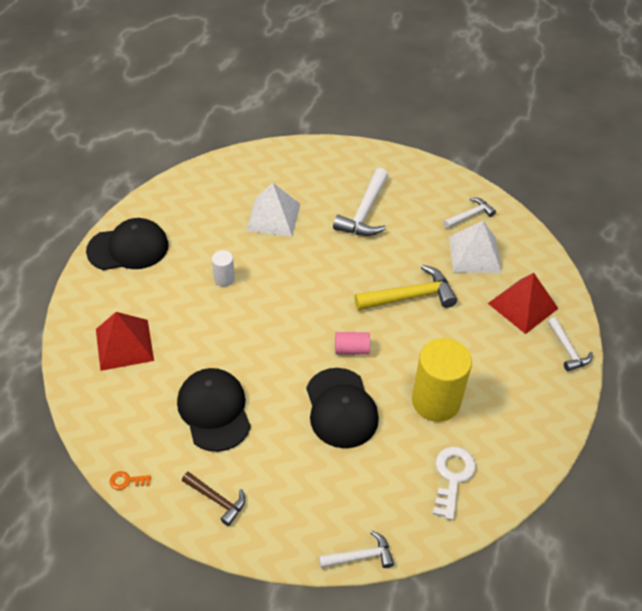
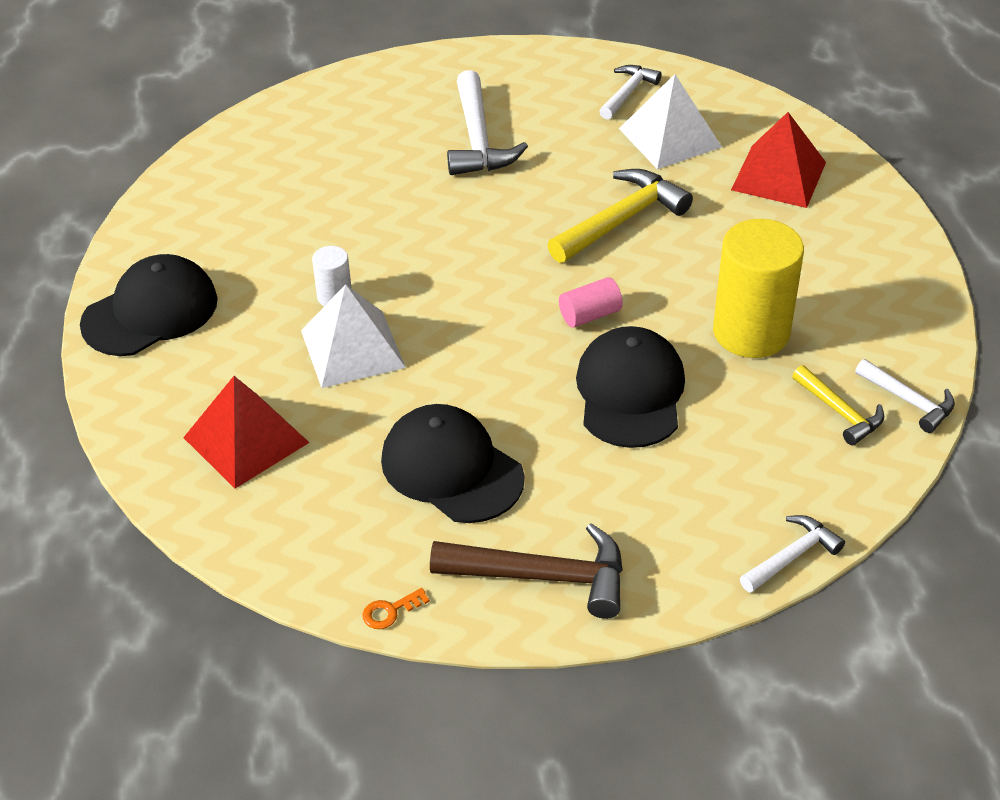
camera: 25 degrees left, 5 degrees down
brown hammer [182,472,245,526] -> brown hammer [430,523,623,619], size x1.68
white pyramid [246,183,300,237] -> white pyramid moved to [301,284,406,388]
black cap [306,368,379,448] -> black cap turned 135 degrees counterclockwise [576,326,685,448]
white key [433,447,476,520] -> yellow hammer [792,365,884,446]
white hammer [548,317,593,371] -> white hammer moved to [855,359,955,433]

